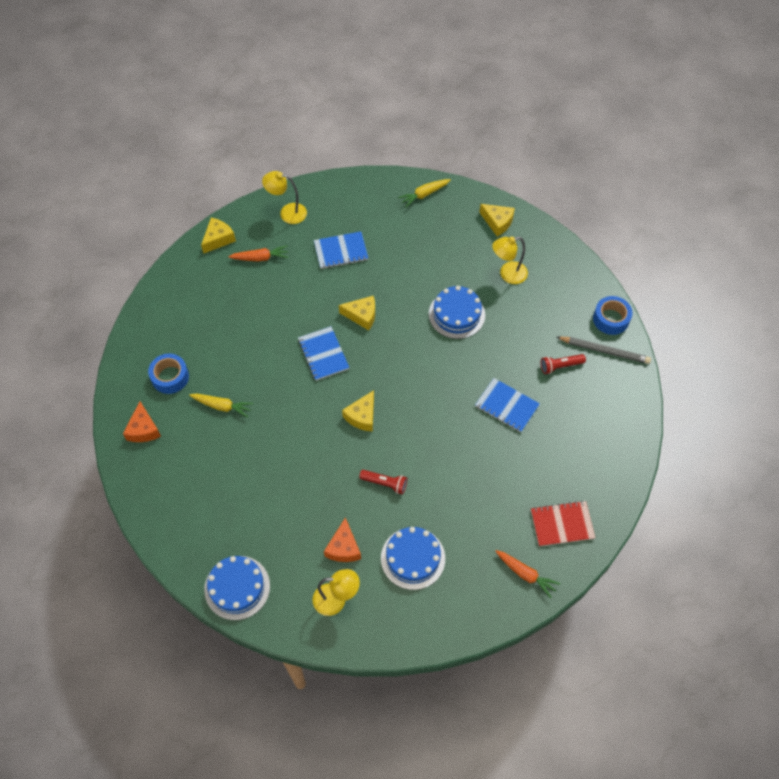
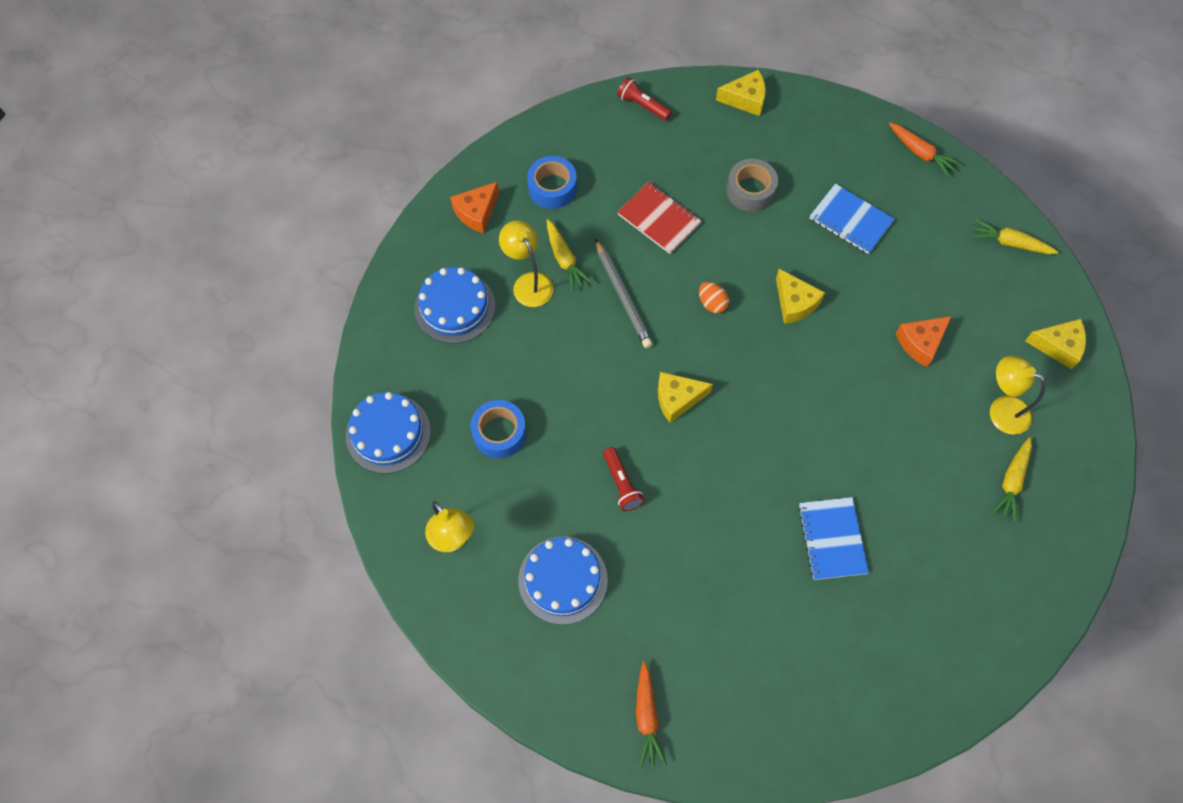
camera: 50 degrees right, 5 degrees up
orange carrot [228,246,289,261] -> orange carrot moved to [889,123,961,177]
yellow lamp [262,171,307,224] -> yellow lamp moved to [499,220,553,307]
blue notebook [298,326,350,381] -> orange egg [699,282,729,313]
orange cheese [324,517,361,562] -> orange cheese moved to [896,316,952,367]
blue cake [429,286,485,339] -> blue cake moved to [414,267,495,344]
yellow cheese [479,204,515,237] -> yellow cheese turned 75 degrees counterclockwise [1025,319,1086,369]
red notebook [531,501,595,547] -> red notebook moved to [617,182,702,254]
red flashlight [541,354,586,374] -> red flashlight moved to [617,77,672,121]
grey pencil [557,337,651,364] -> grey pencil moved to [595,239,653,348]
blue tape [593,296,632,335] -> blue tape moved to [470,400,526,458]
none -> grey tape [726,159,778,212]
none -> yellow carrot [992,437,1032,523]

